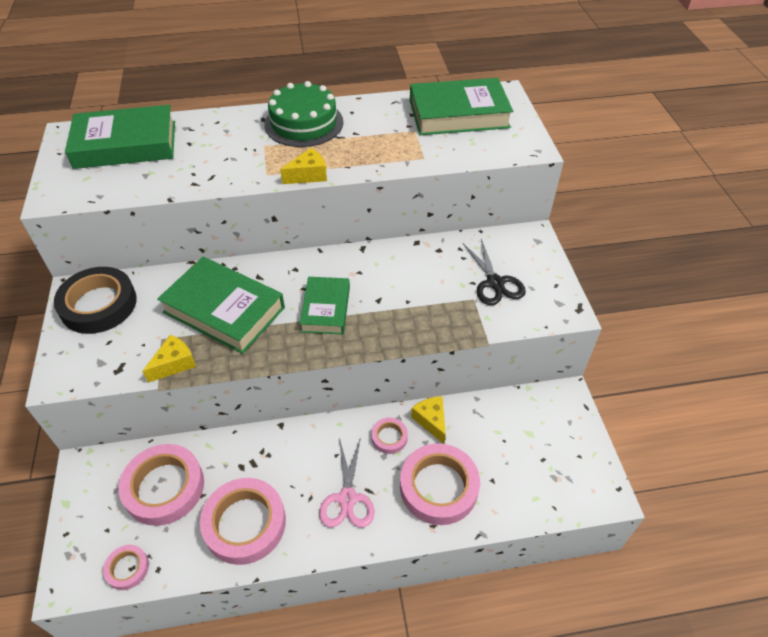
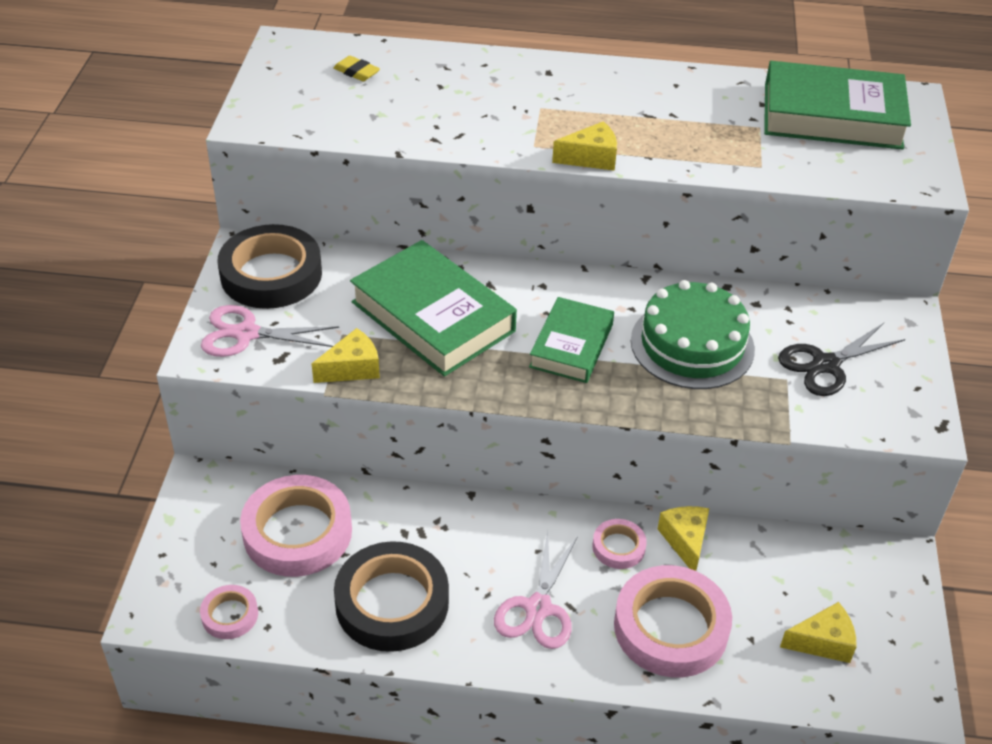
camera: 15 degrees right, 5 degrees down
green book [65,105,175,169] -> yellow eraser [333,56,380,81]
pink tape [200,478,286,565] -> black tape [334,541,449,652]
green cake [264,81,343,147] -> green cake moved to [631,280,755,389]
black scissors [463,239,526,305] -> black scissors turned 60 degrees clockwise [778,323,905,396]
none -> pink scissors [201,305,339,357]
none -> yellow cheese [780,602,857,663]

